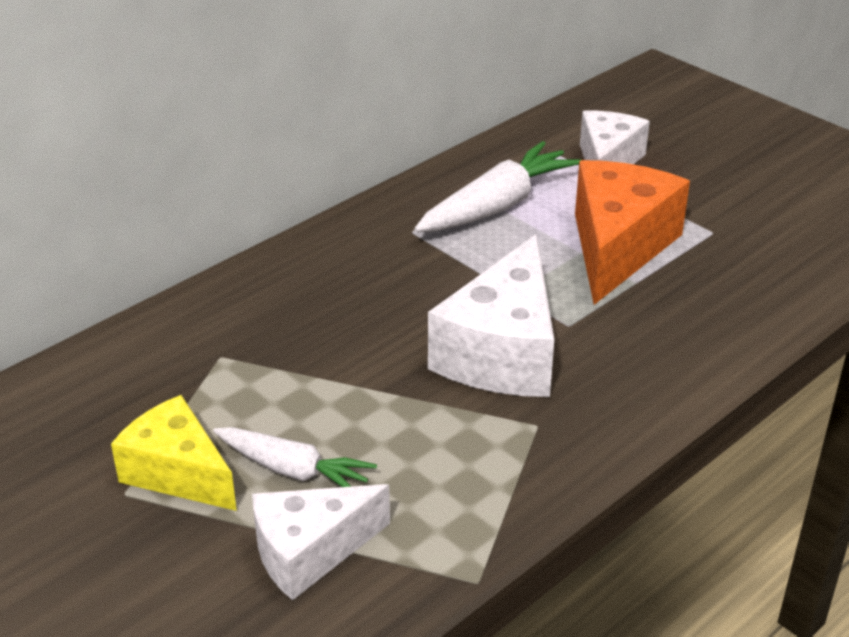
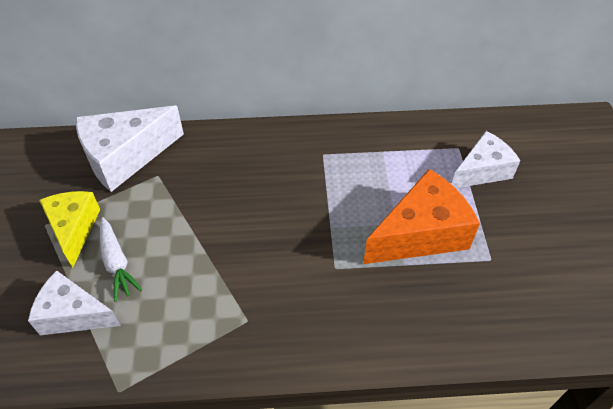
camera: 40 degrees right, 15 degrees up
white carrot [414,141,582,232] -> none
white cheese [428,234,554,397] -> white cheese moved to [76,106,184,192]

